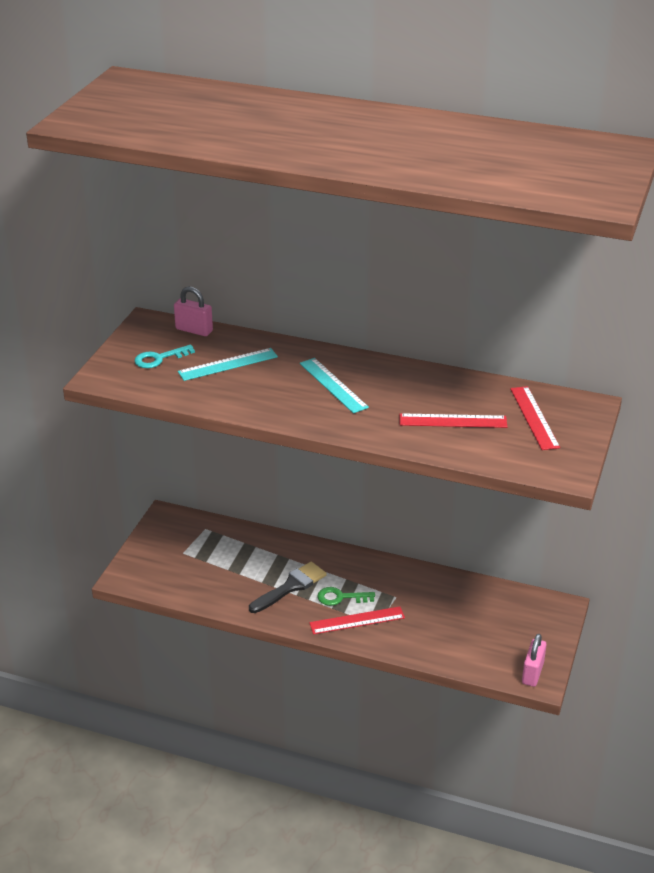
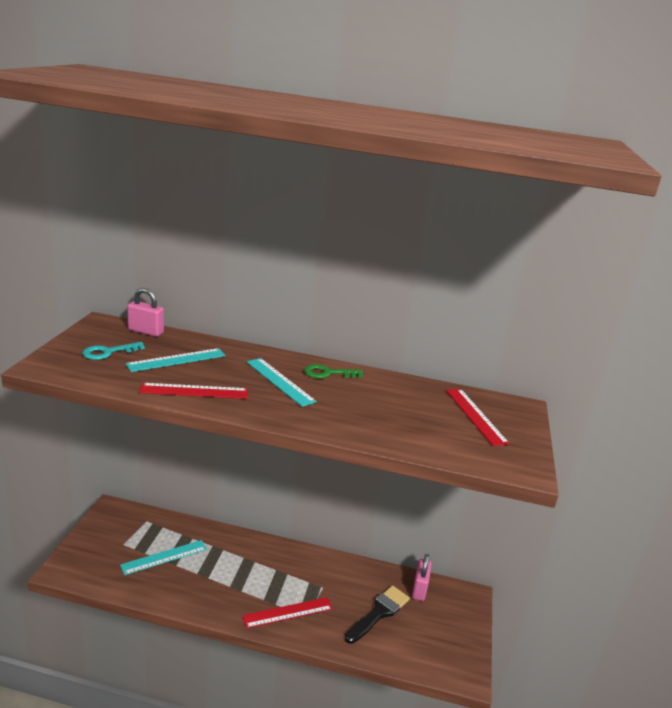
camera: 10 degrees left, 10 degrees down
black brush [249,562,327,613] -> black brush moved to [345,586,410,644]
green key [317,587,375,606] -> green key moved to [304,364,363,379]
red ruler [400,413,507,428] -> red ruler moved to [139,383,248,399]
pink padlock [522,634,546,687] -> pink padlock moved to [412,554,432,601]
none -> turquoise ruler [120,540,207,575]

